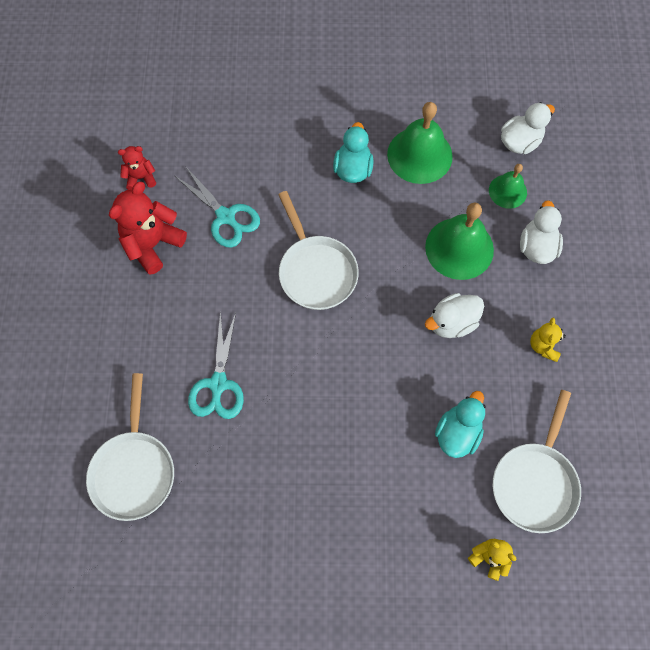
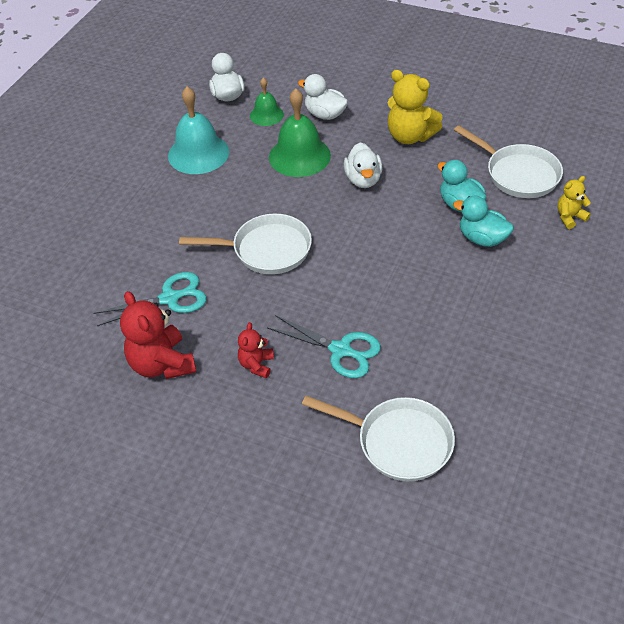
camera: 65 degrees left, 20 degrees down
red teddy bear [118,146,156,190] -> red teddy bear moved to [238,322,274,378]
turquoise duck [333,122,374,183] -> turquoise duck moved to [453,196,514,247]
green bell [387,102,453,184] -> turquoise bell [168,87,229,174]
yellow teddy bear [530,318,566,362] -> yellow teddy bear [388,70,443,144], size x1.83

